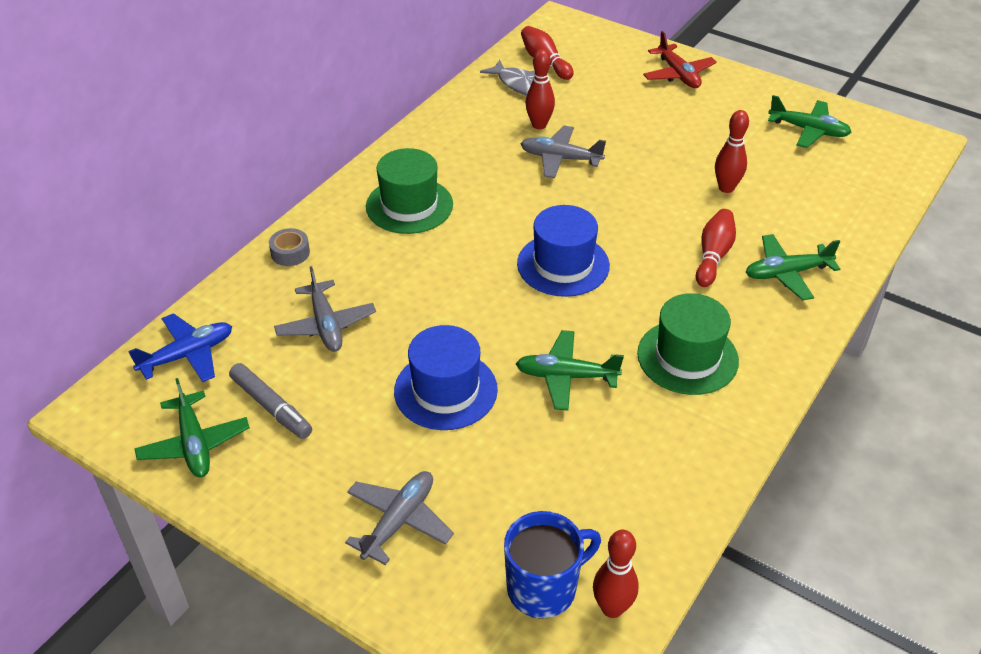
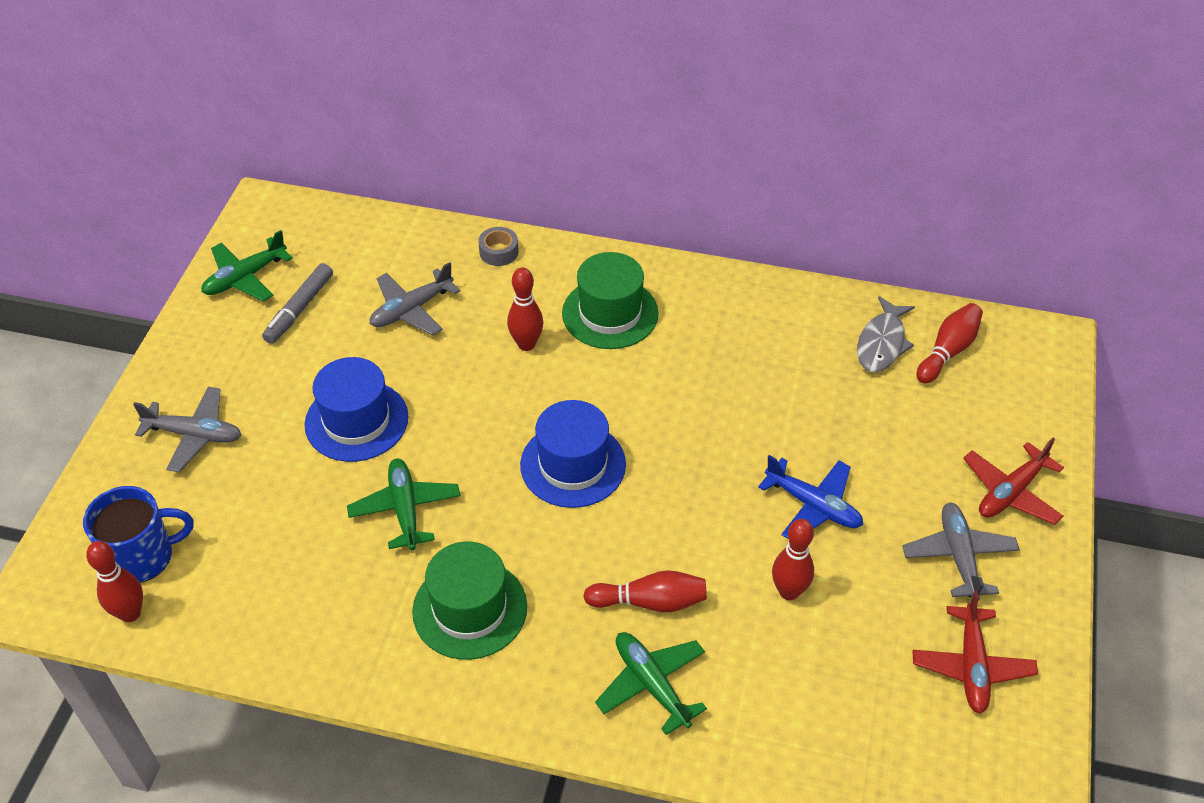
camera: 70 degrees right, 5 degrees up
blue plane [128,313,232,382] -> blue plane moved to [758,455,863,539]
blue mug [504,511,601,619] -> blue mug turned 60 degrees counterclockwise [83,486,194,583]
grey plane [520,126,606,178] -> grey plane moved to [902,503,1020,601]
red bowling pin [526,49,555,129] -> red bowling pin moved to [507,268,543,351]
green plane [768,95,852,148] -> red plane [912,590,1038,713]

